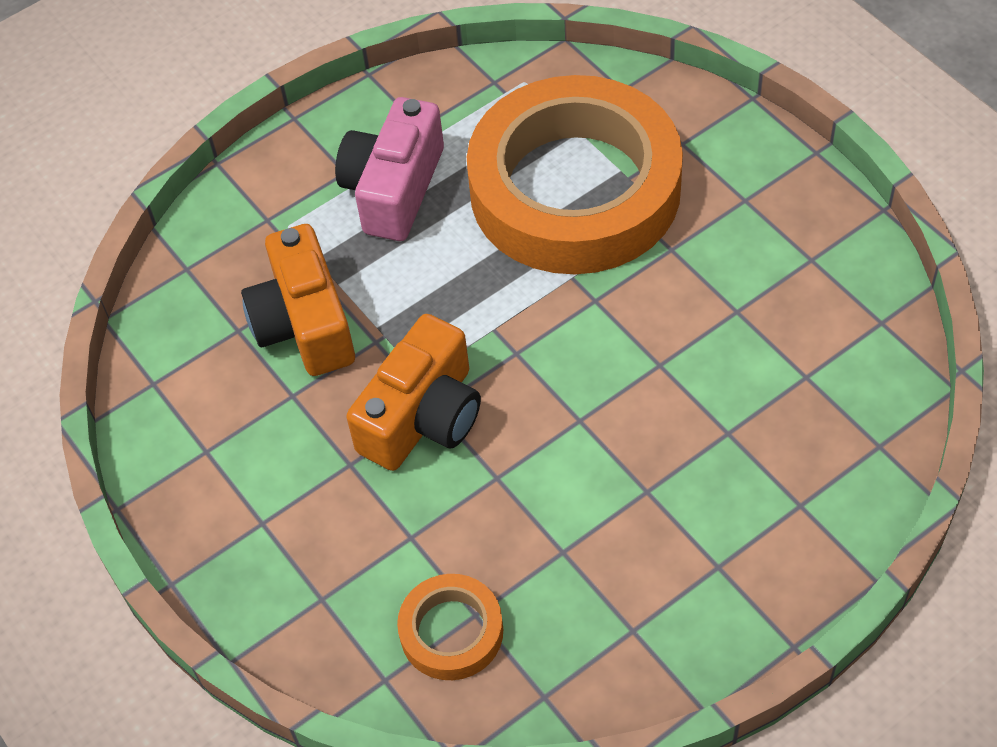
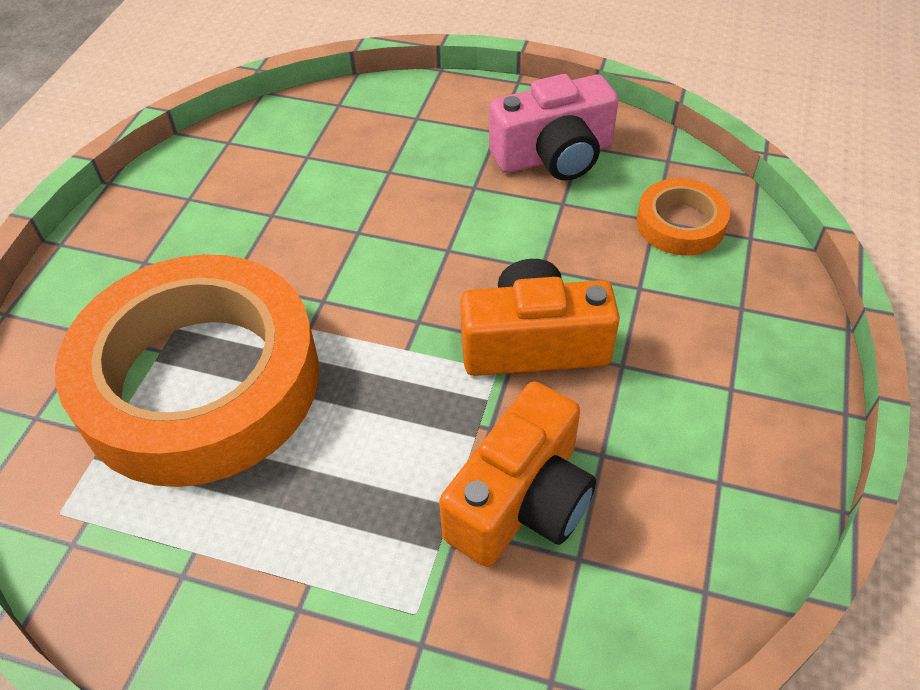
camera: 130 degrees left, 5 degrees down
pink camera [335,97,444,241] -> pink camera moved to [489,74,619,181]

